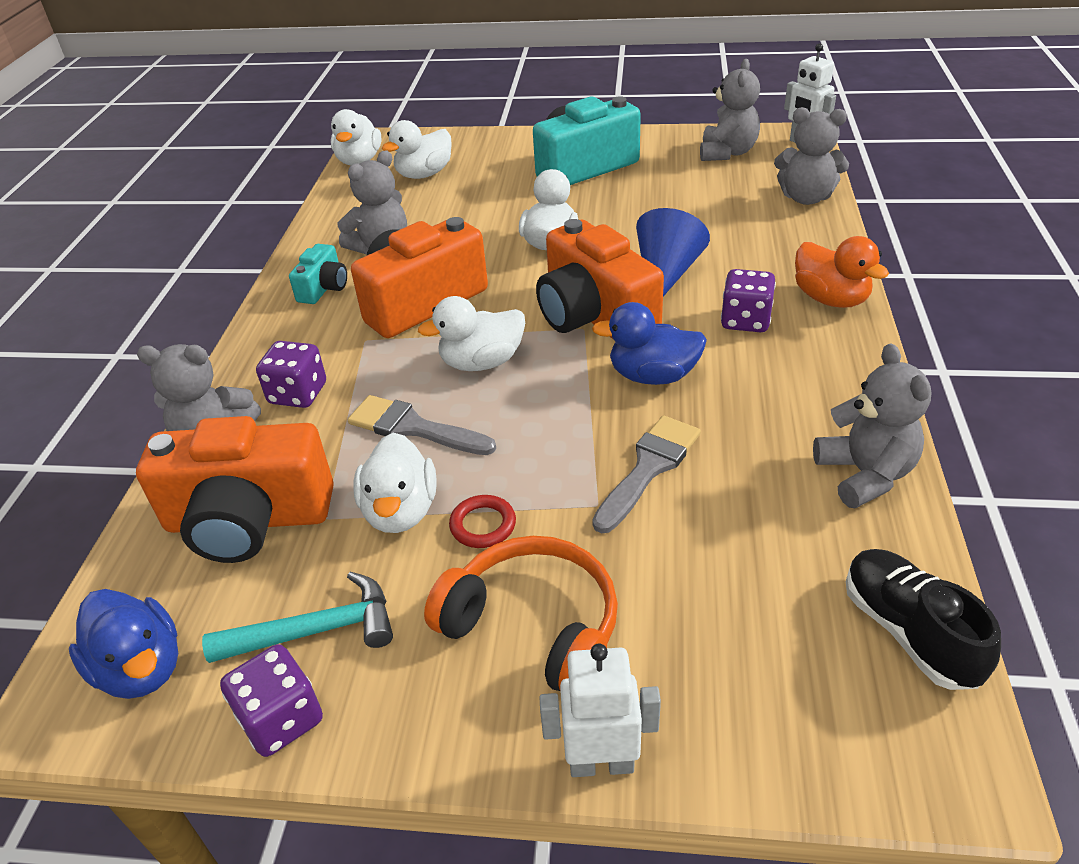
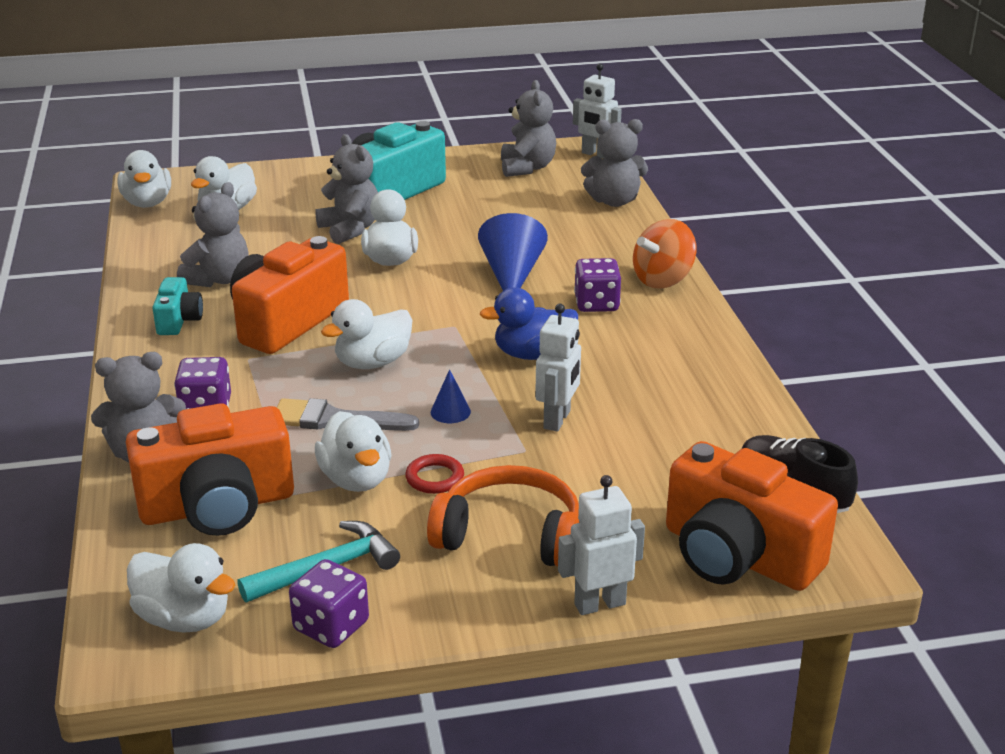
camera: 20 degrees left, 10 degrees down
blue duck [69,589,178,699] -> white duck [127,543,235,633]
orange camera [536,219,664,340] -> orange camera moved to [666,441,838,591]
grey brush [592,415,701,533] -> white robot [535,304,581,431]
orange duck [795,236,889,308] -> orange spinning top [633,219,696,289]
grey teddy bear [813,343,931,508] -> grey teddy bear moved to [315,134,378,244]
none -> blue cone [431,369,471,423]

